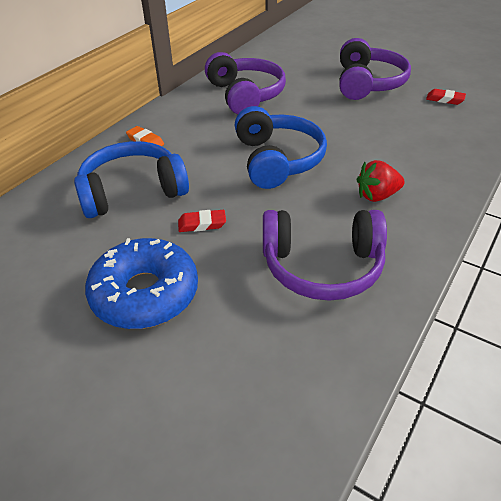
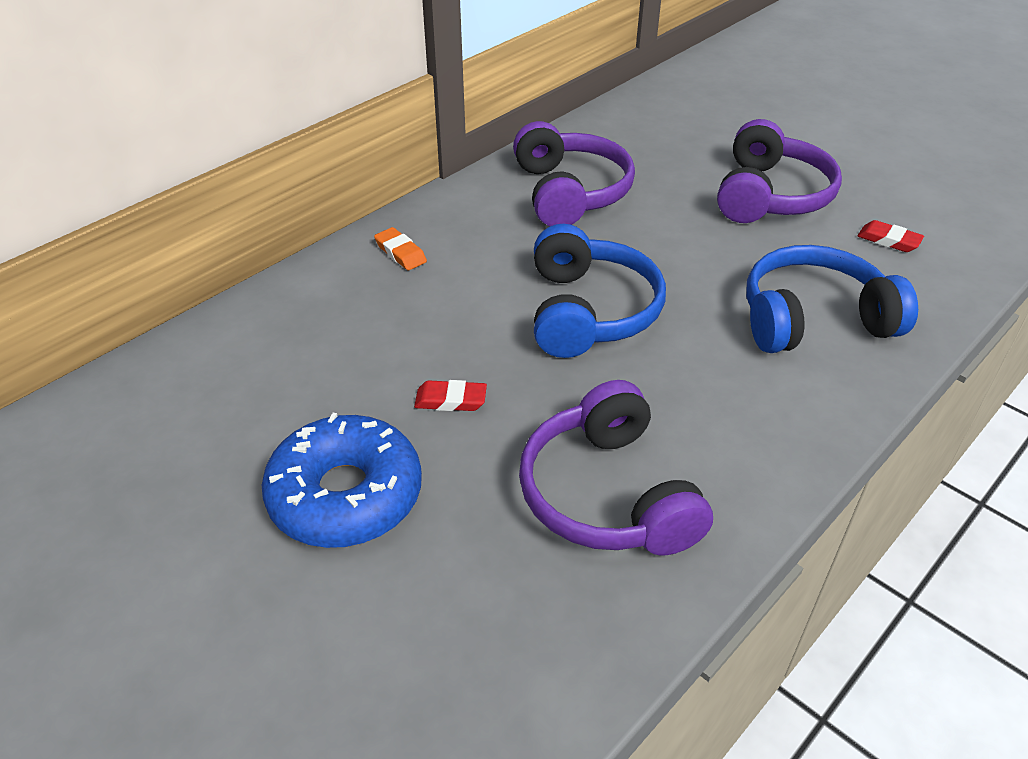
camera: 10 degrees right, 0 degrees up
blue headphones [74,141,189,218] -> blue headphones moved to [746,245,918,353]
purple headphones [263,210,387,301] -> purple headphones turned 60 degrees clockwise [519,380,713,555]
red strawberry [357,160,405,202] -> none

